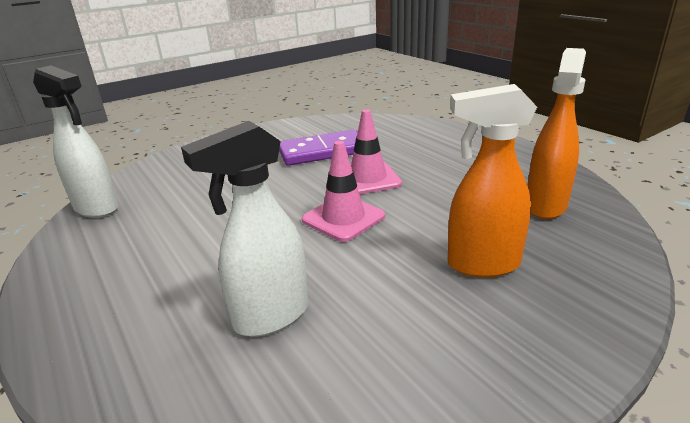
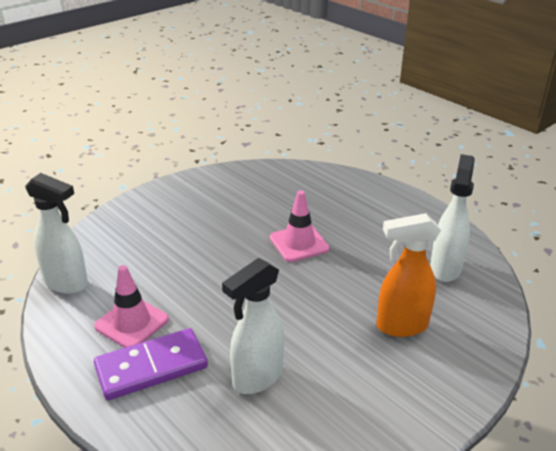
camera: 10 degrees left, 5 degrees up
purple domino [279,130,358,166] -> purple domino moved to [94,328,208,400]
pink traffic cone [302,141,385,242] -> pink traffic cone moved to [94,265,169,348]
orange spray bottle [527,48,586,219] -> white spray bottle [430,154,475,282]

